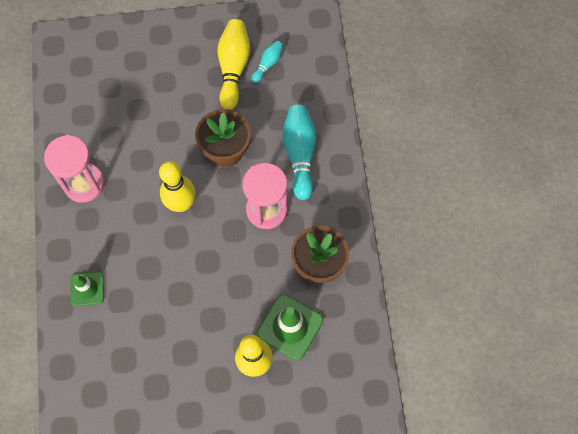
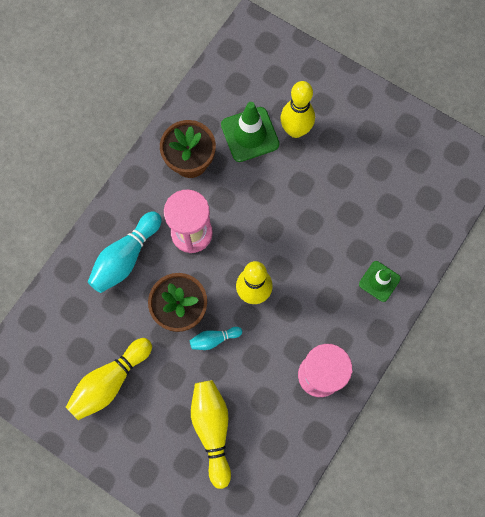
camera: 140 degrees left, 5 degrees up
turquoise bowling pin [251,41,283,83] -> turquoise bowling pin moved to [190,327,242,350]
none -> yellow bowling pin [191,380,231,489]

